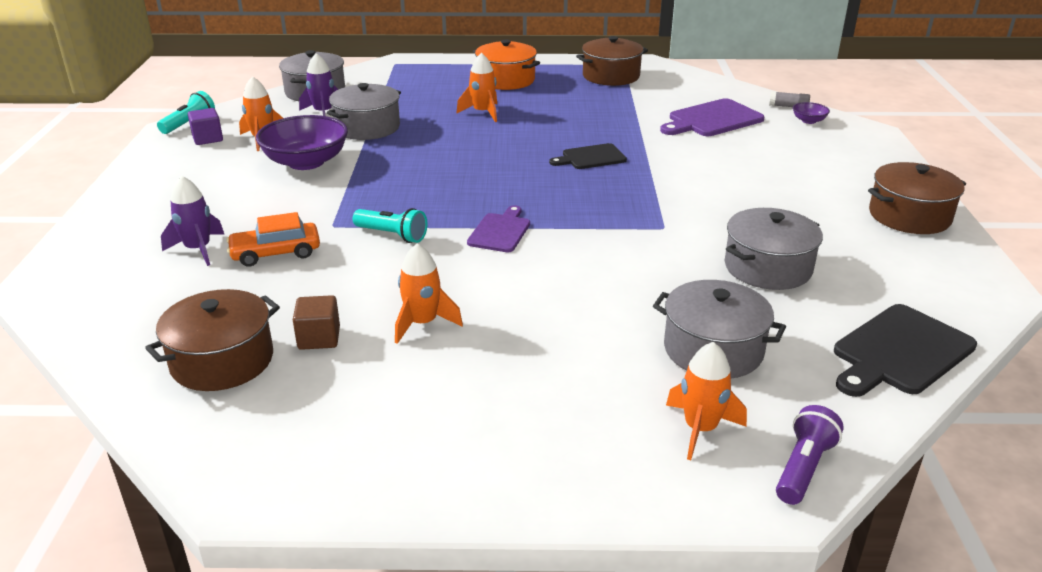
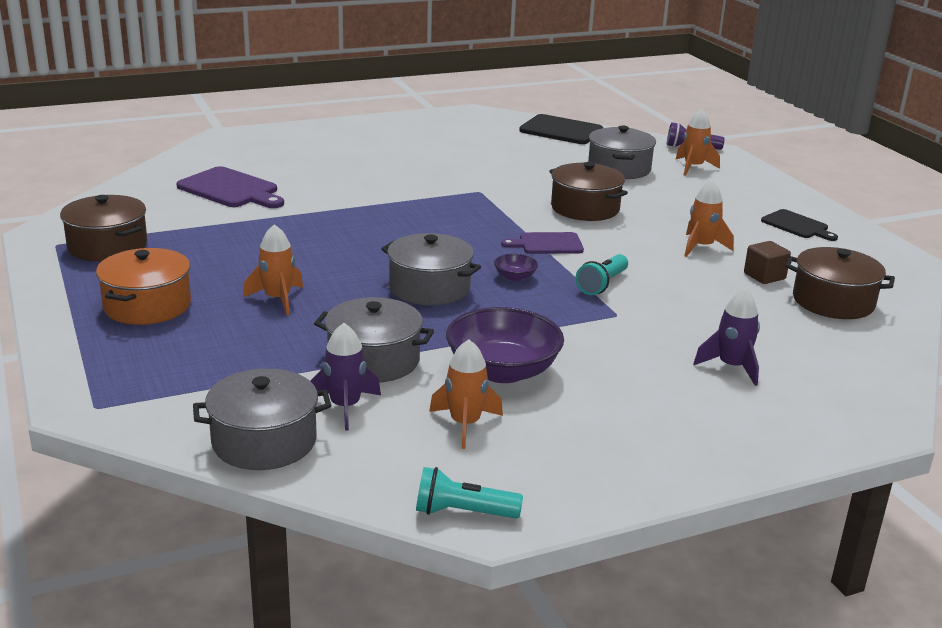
camera: 115 degrees left, 5 degrees down
purple cube [188,108,223,145] -> none
orange car [226,212,320,267] -> none
turquoise flashlight [353,208,427,243] -> turquoise flashlight turned 150 degrees counterclockwise [576,254,628,295]
black cutting board [549,143,627,169] -> black cutting board moved to [761,209,838,241]
grey pot [725,208,823,290] -> grey pot moved to [381,233,481,305]
grey glue stick [769,91,810,107] -> none
purple bowl [793,102,830,124] -> purple bowl moved to [494,254,538,281]
brown pot [868,162,966,234] -> brown pot moved to [549,162,628,221]

